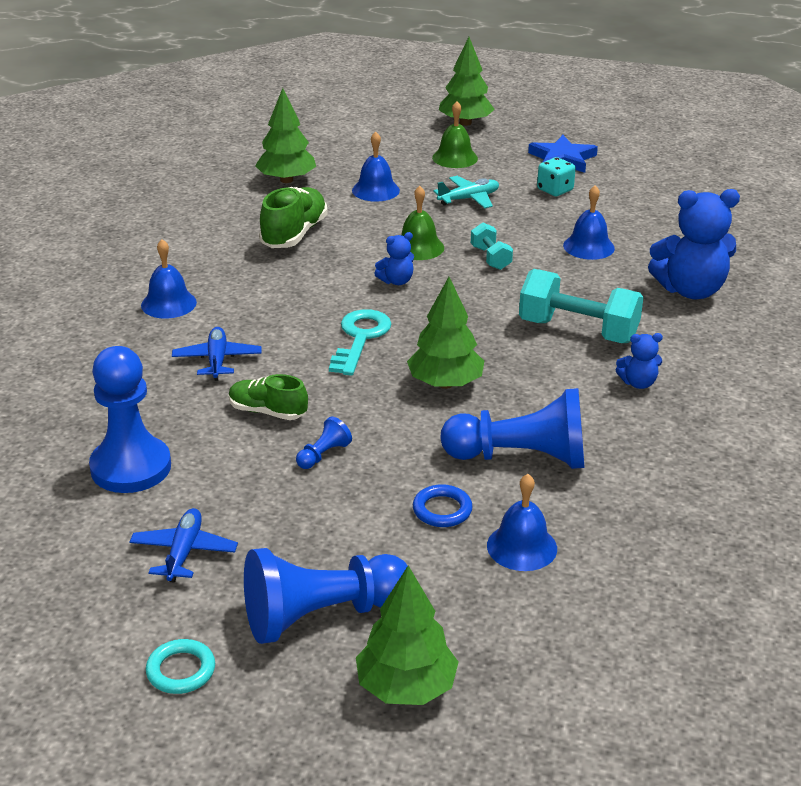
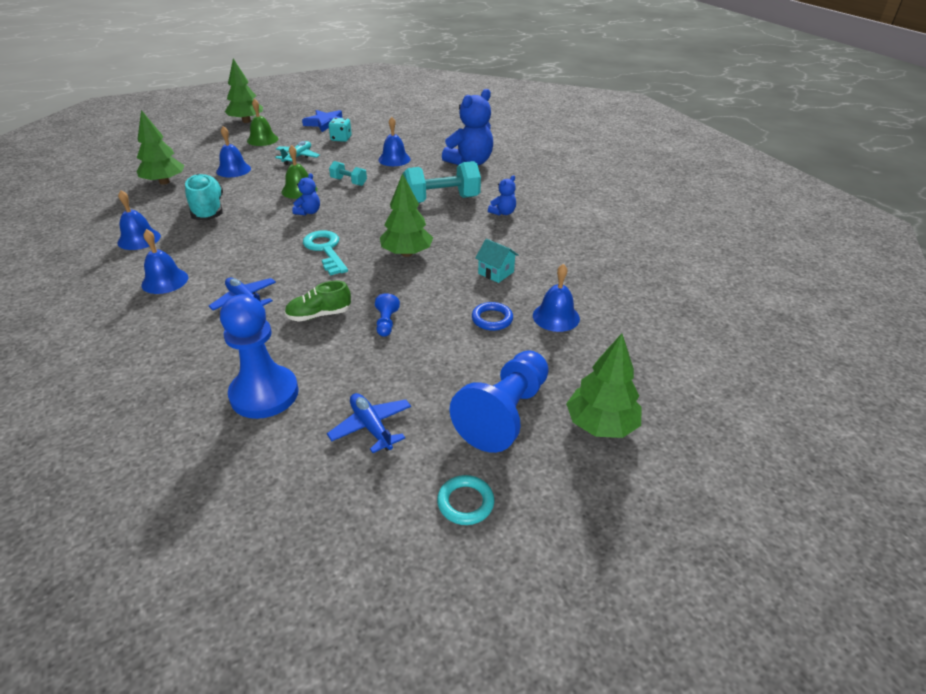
camera: 40 degrees left, 5 degrees up
green shoe [259,187,328,248] -> turquoise shoe [185,174,223,220]
blue pawn [440,388,584,469] -> turquoise house [475,239,518,283]
none -> blue bell [117,190,161,250]

